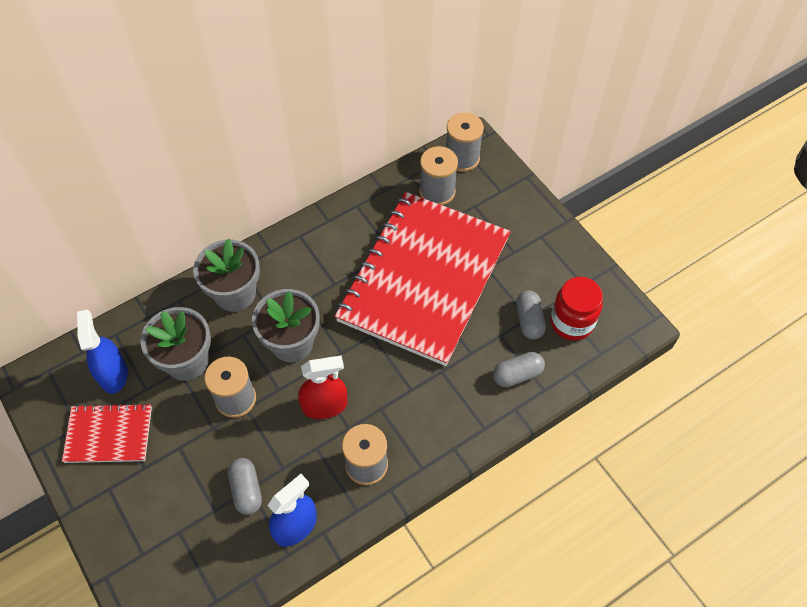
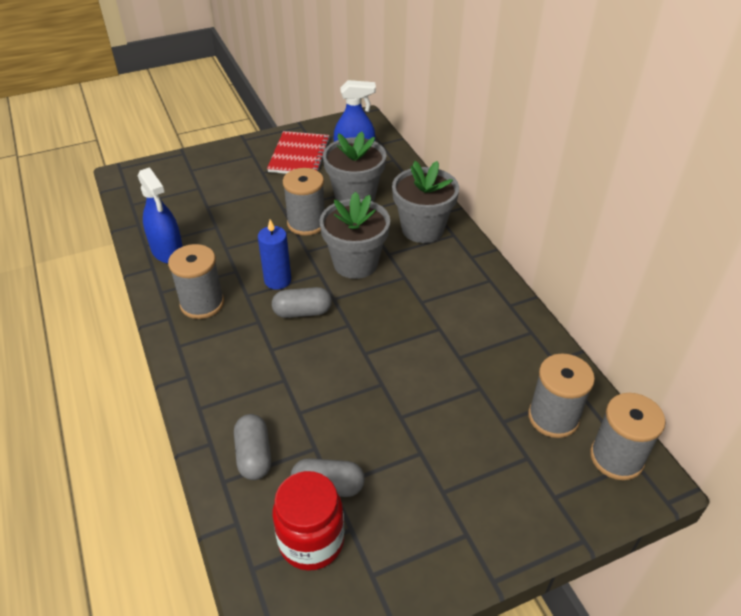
camera: 100 degrees right, 15 degrees down
grey capsule [228,458,262,515] -> grey capsule moved to [272,287,332,318]
red spray bottle [298,355,348,419] -> blue candle [258,219,291,290]
red notebook [335,192,511,366] -> none

